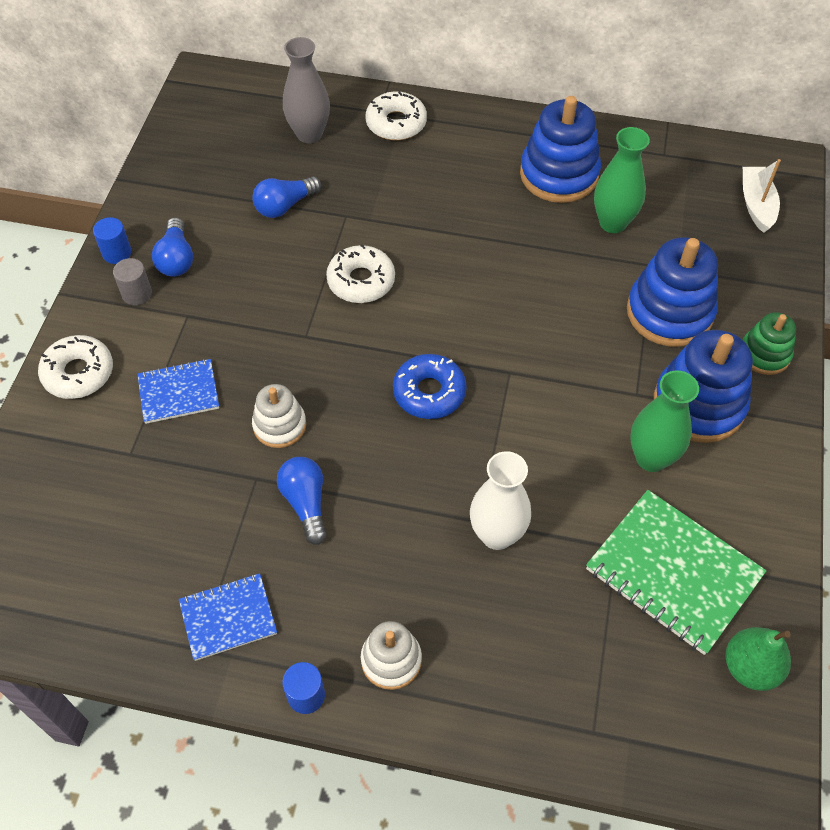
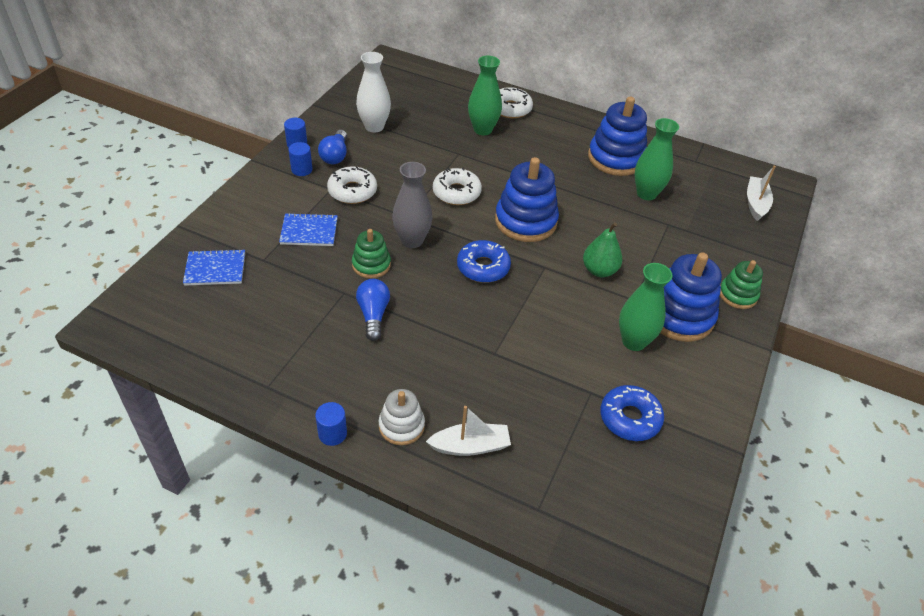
camera: 10 degrees right, 10 degrees down
white donut [38,335,113,399] -> white donut moved to [327,166,377,204]
grey cylinder [113,258,152,305] -> blue cylinder [288,142,313,176]
blue notebook [179,573,277,661] -> blue notebook moved to [183,249,245,286]
blue light bulb [252,176,321,218] -> none
white stacking toy [252,384,306,448] -> green stacking toy [352,229,391,279]
grey vase [283,37,330,143] -> grey vase moved to [392,162,432,248]
white vase [470,451,531,550] -> white vase moved to [356,52,391,133]
green notebook [586,490,767,655] -> blue donut [600,385,664,441]
blue stacking toy [627,237,718,347] -> blue stacking toy moved to [495,157,559,242]
green pear [726,627,791,691] -> green pear moved to [583,222,622,277]
none -> white boat [426,406,511,456]
none -> green vase [468,56,502,135]

